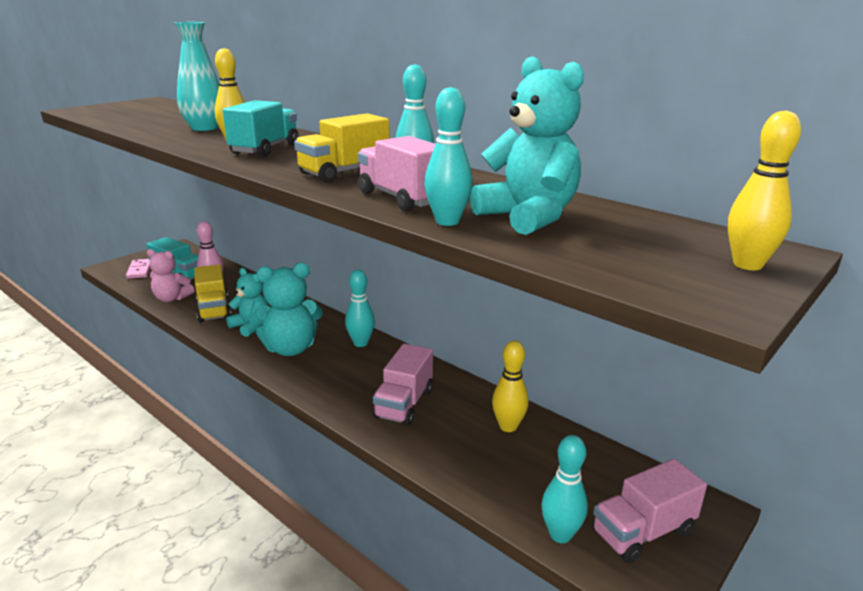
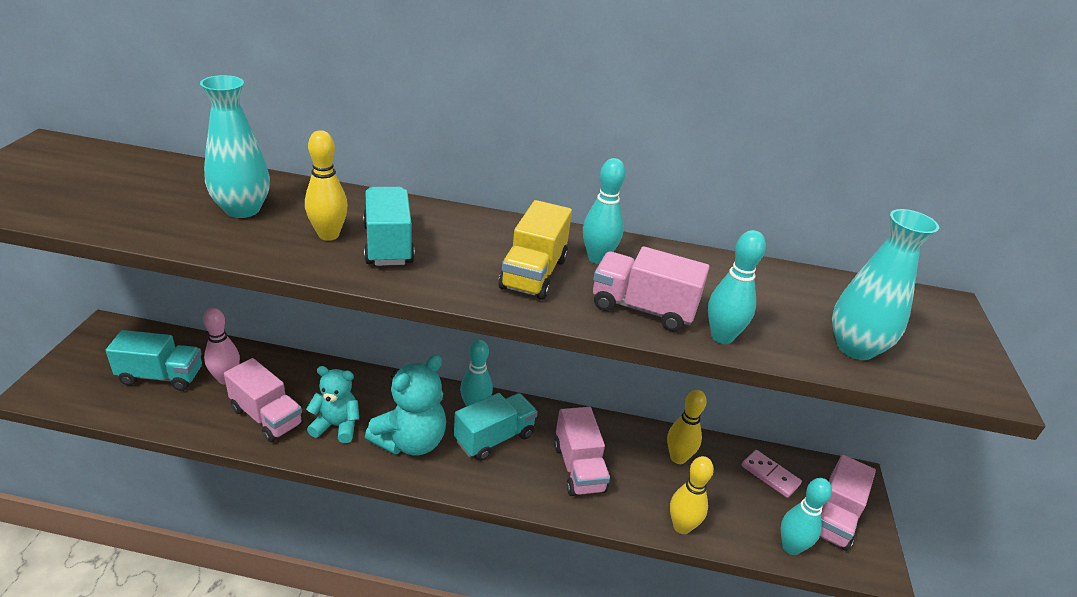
camera: 35 degrees left, 10 degrees up
pink domino [126,259,150,279] -> pink domino moved to [741,450,802,498]
pink teddy bear [147,249,195,302] -> none
yellow truck [194,264,231,323] -> pink truck [224,358,303,442]
turquoise teddy bear [470,56,584,235] -> none
yellow bowling pin [728,110,801,270] -> yellow bowling pin moved to [670,456,714,534]
none -> turquoise truck [454,393,538,461]
none -> turquoise vase [832,209,939,360]

